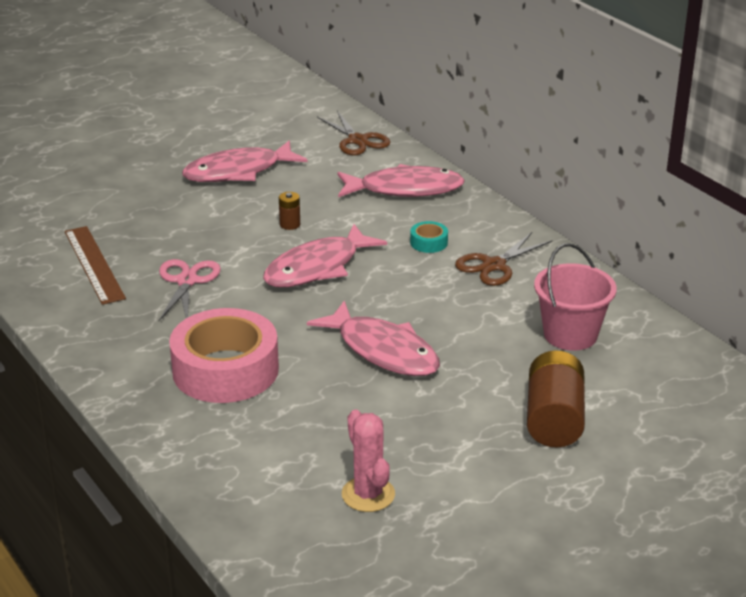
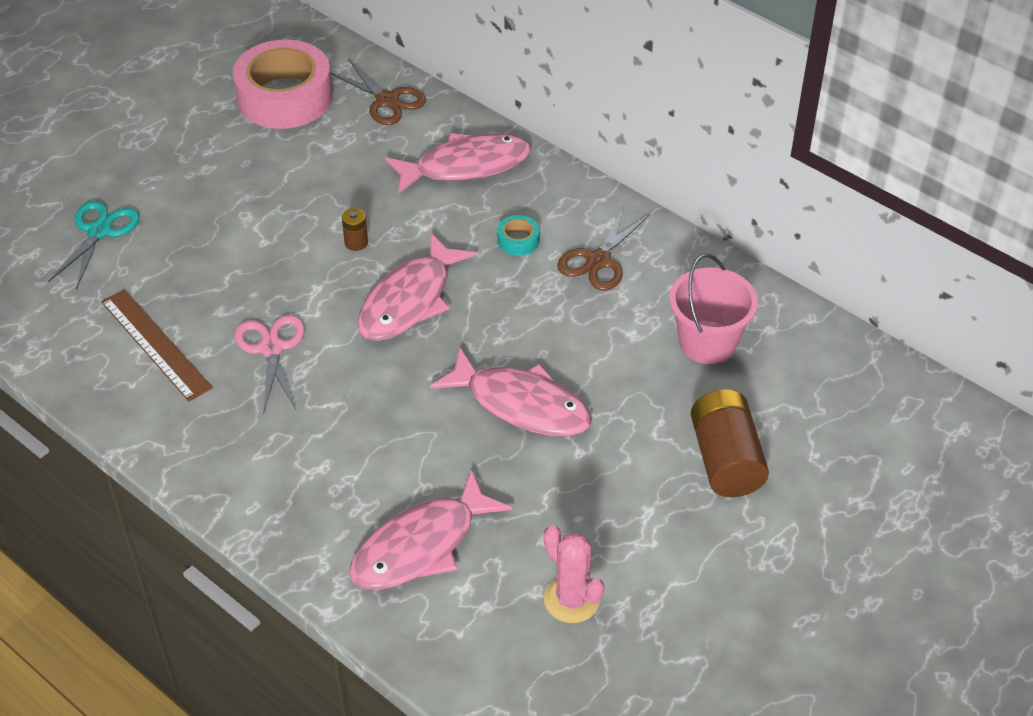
camera: 15 degrees left, 15 degrees up
pink tape [169,308,279,403] -> pink tape moved to [233,40,333,129]
pink fish [182,141,307,182] -> pink fish moved to [349,470,512,590]
none -> turquoise scissors [48,201,140,290]

